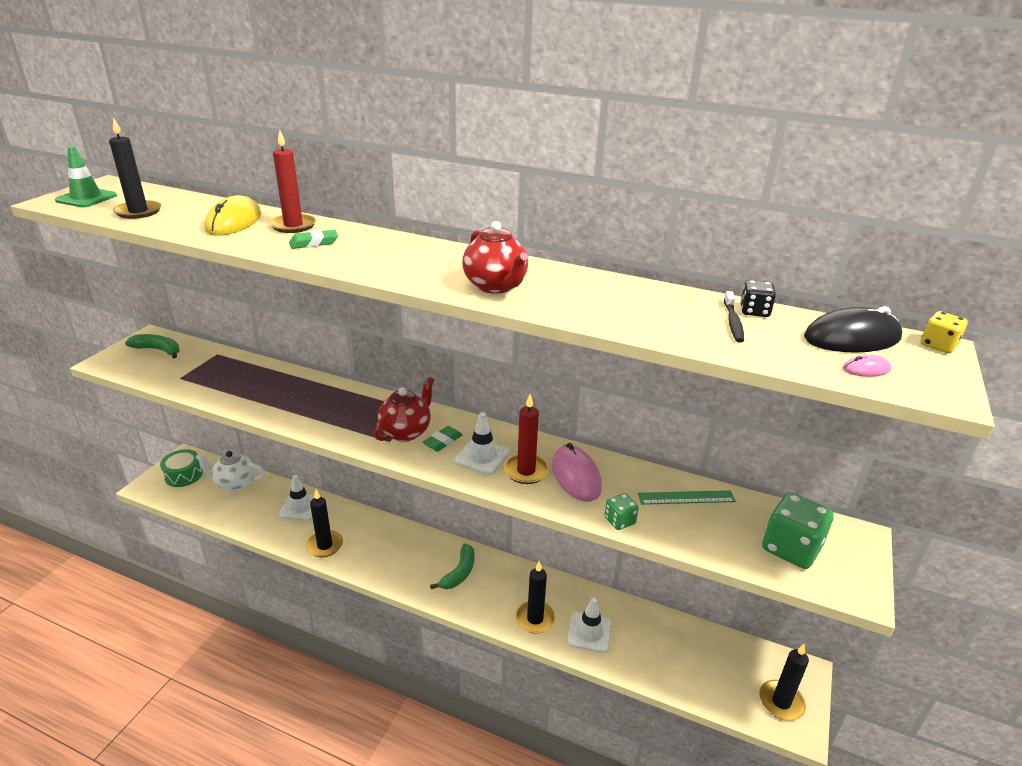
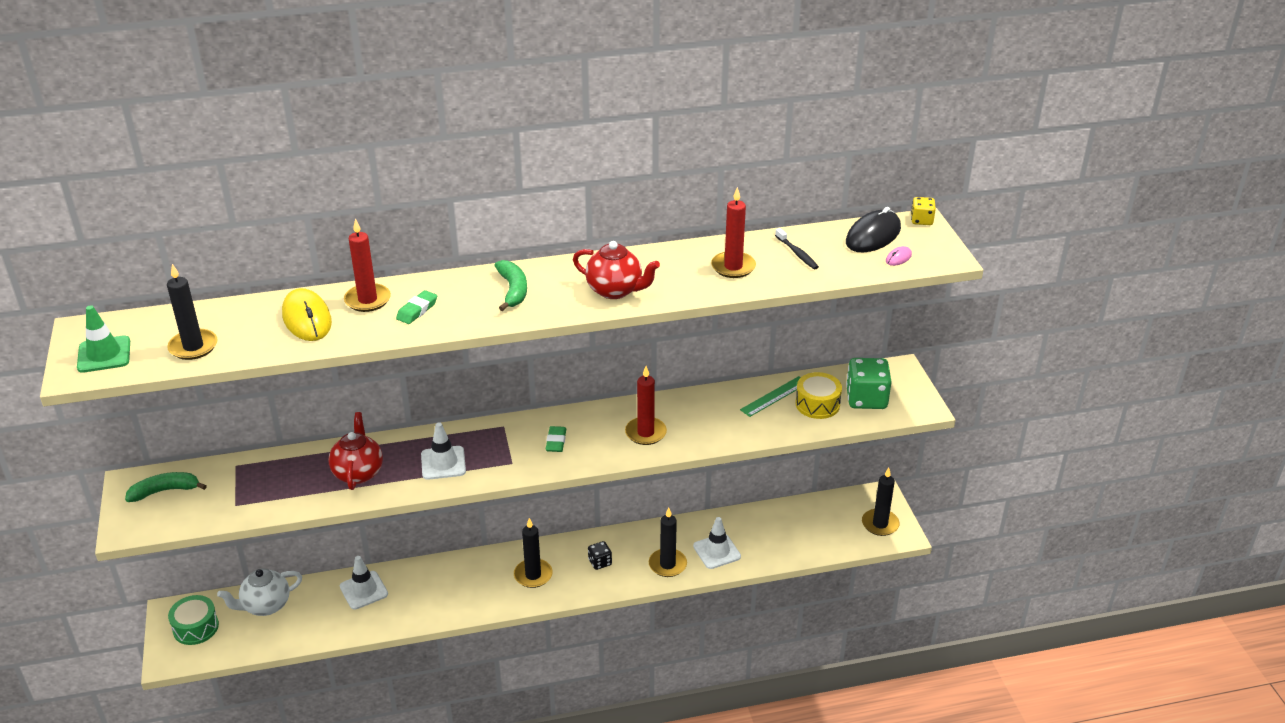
camera: 35 degrees left, 5 degrees up
black candle [306,490,343,557] -> black candle moved to [514,518,553,588]
red teapot [374,377,434,442] -> red teapot moved to [329,412,383,490]
green banana [430,543,474,589] -> green banana moved to [494,260,527,311]
white traffic cone [454,412,510,475] -> white traffic cone moved to [421,422,466,480]
pink mouse [552,443,602,502] -> none
green dice [605,493,639,530] -> none
black dice [740,280,776,317] -> black dice moved to [588,541,612,570]
none -> red candle [711,187,756,278]
none -> yellow drum [795,372,842,419]

